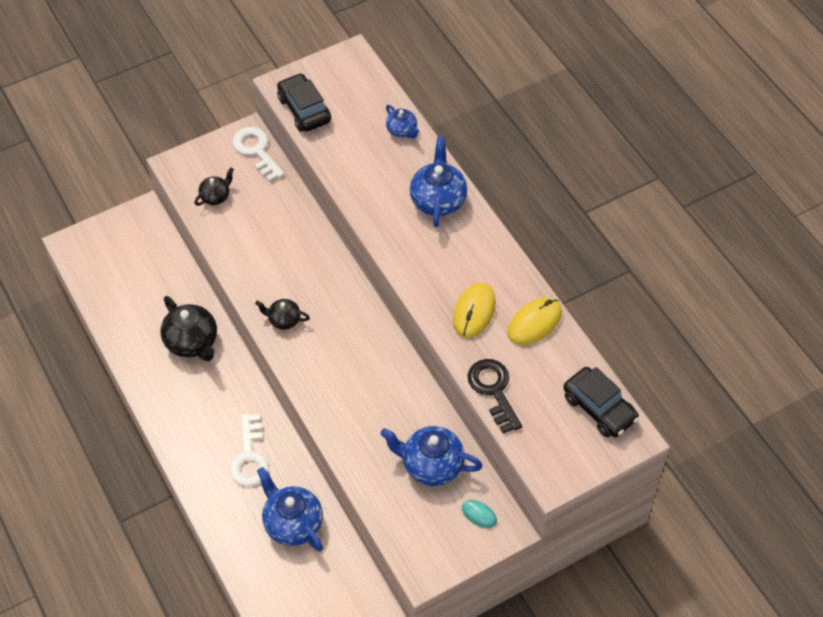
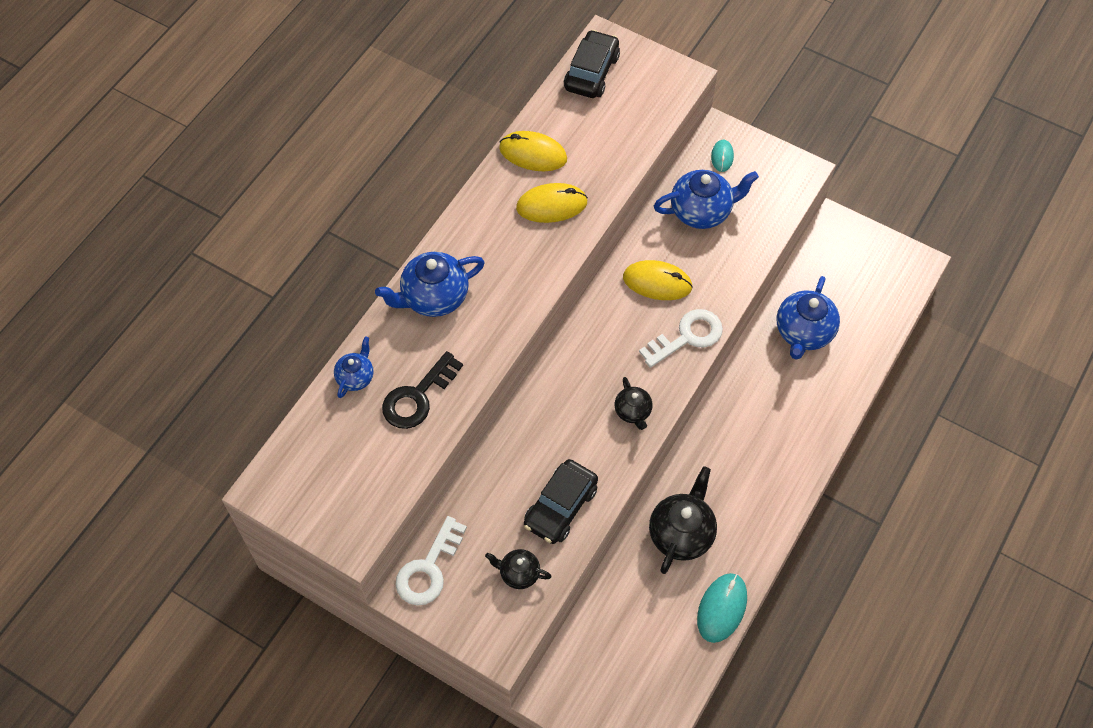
camera: 120 degrees left, 5 degrees up
white key [229,414,269,486] -> white key moved to [639,309,723,368]
black car [277,73,331,132] -> black car moved to [524,459,598,544]
blue teapot [380,426,483,486] -> blue teapot turned 90 degrees counterclockwise [654,170,759,229]
black key [468,359,522,434] -> black key moved to [382,351,463,429]
none -> yellow mouse [623,260,693,300]
none -> turquoise mouse [697,573,747,643]

